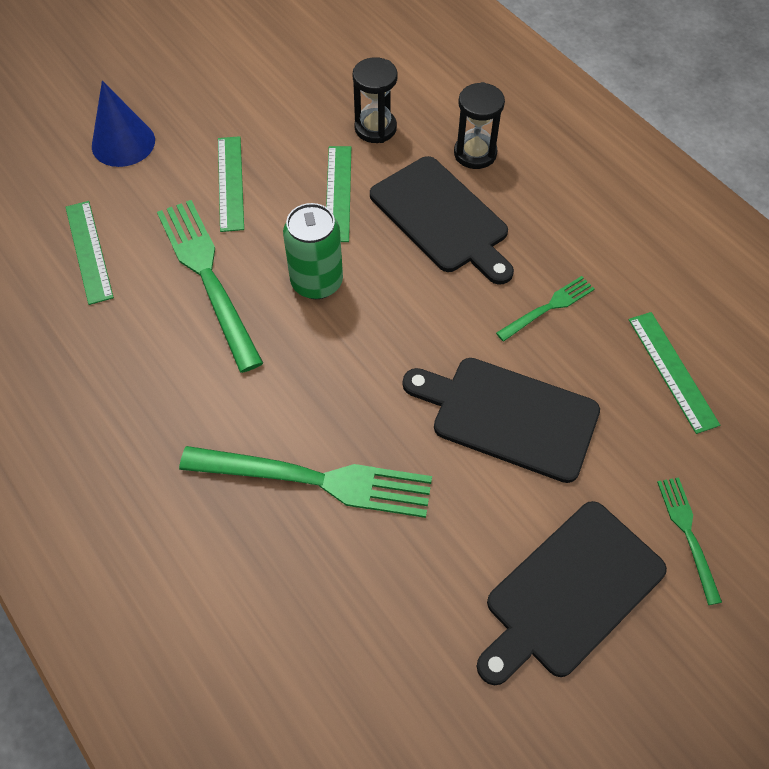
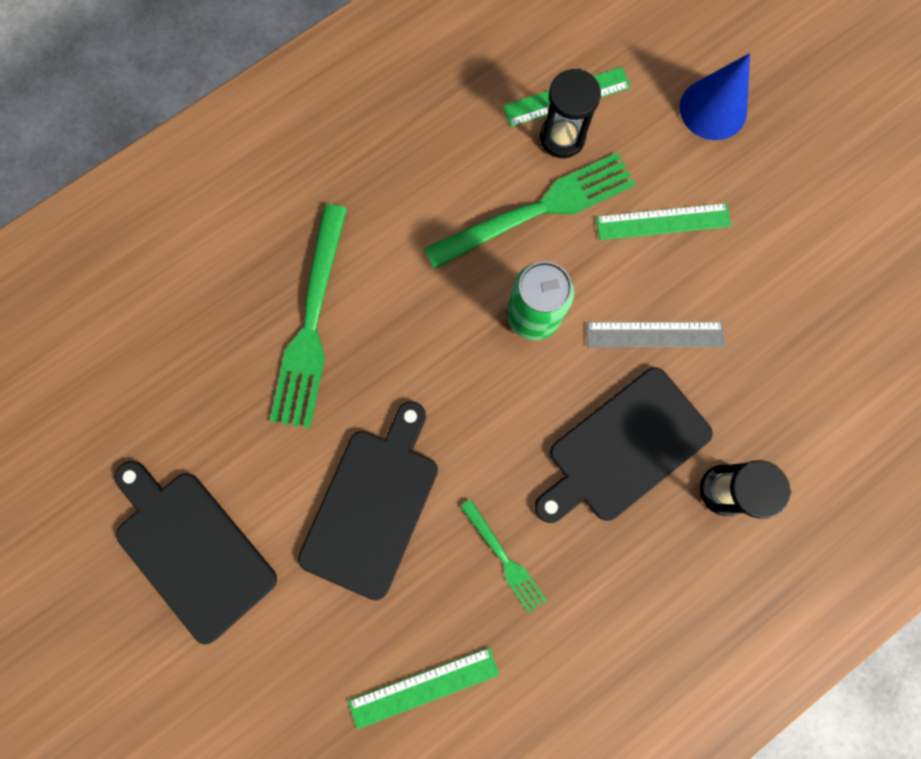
camera: 90 degrees right, 20 degrees up
green ruler [326,146,351,242] -> grey ruler [586,322,725,347]
black hourglass [353,57,398,143] -> black hourglass moved to [540,68,601,158]
green fork [657,477,722,605] -> none

